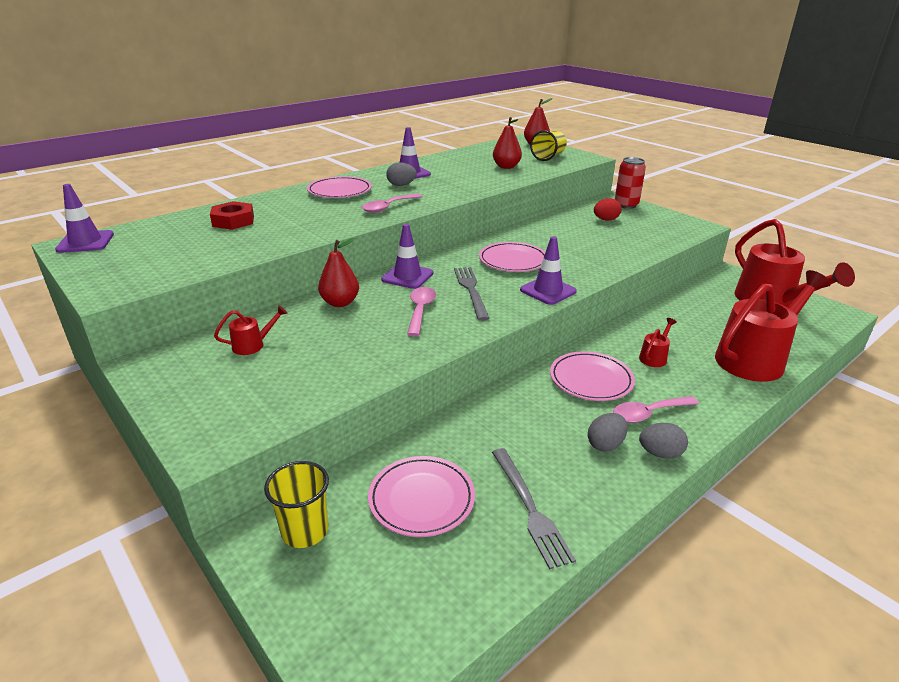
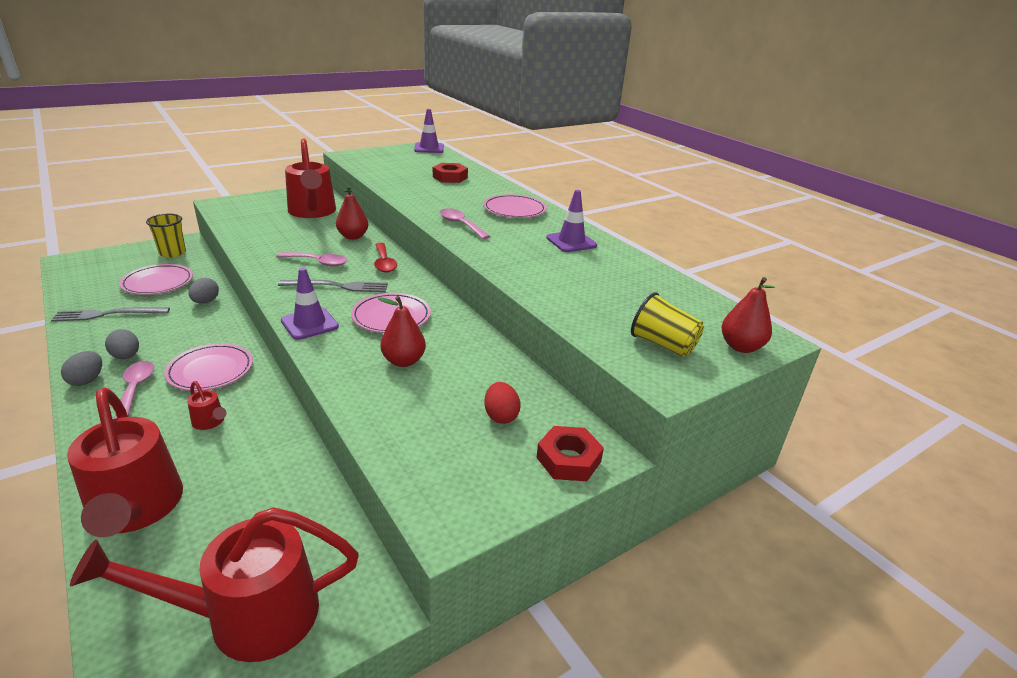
camera: 95 degrees right, 0 degrees up
red watering can [214,305,288,355] -> red watering can [285,138,336,218], size x2.39
purple traffic cone [381,224,433,289] -> red spoon [374,243,397,273]
grey egg [386,162,417,186] -> grey egg moved to [188,278,219,304]
red pear [493,117,522,169] -> red pear moved to [378,296,426,367]
red can [615,157,646,209] -> red nut [536,426,604,481]

